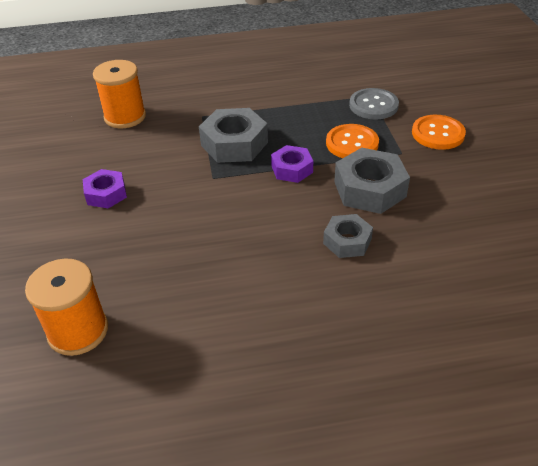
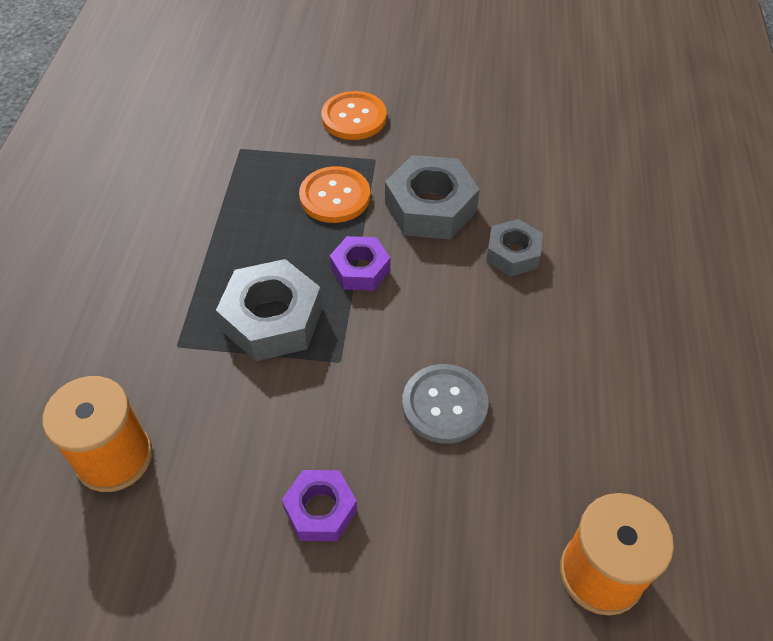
camera: 75 degrees left, 10 degrees up
grey button [349,88,399,120] -> grey button moved to [402,364,489,444]

